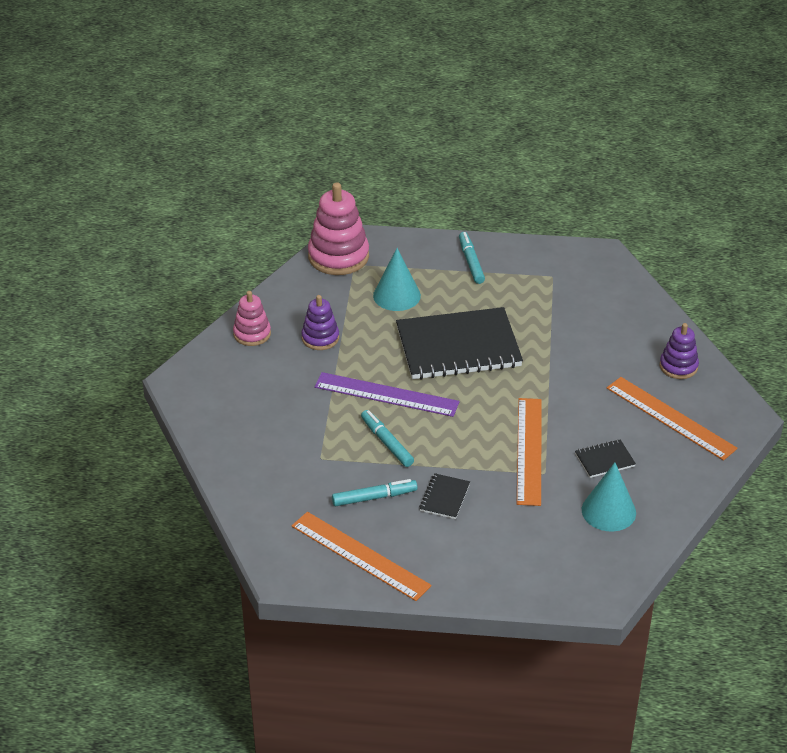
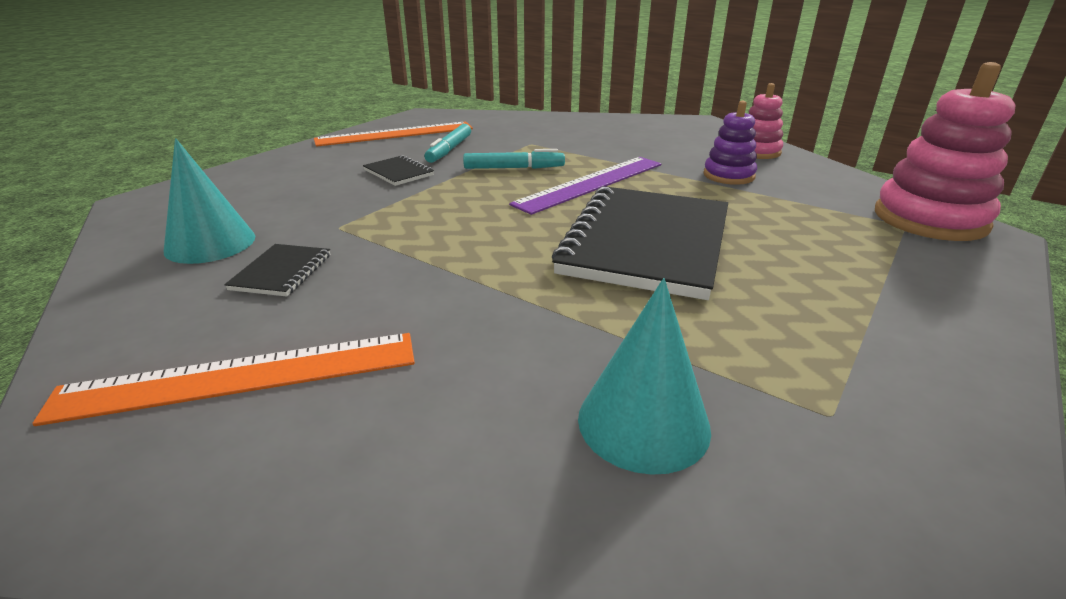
camera: 120 degrees right, 10 degrees down
turquoise cone [373,248,421,311] -> turquoise cone moved to [578,278,711,475]
turquoise marker [459,232,485,284] -> none
orange ruler [517,398,542,506] -> none
purple stacking toy [660,323,699,379] -> none

